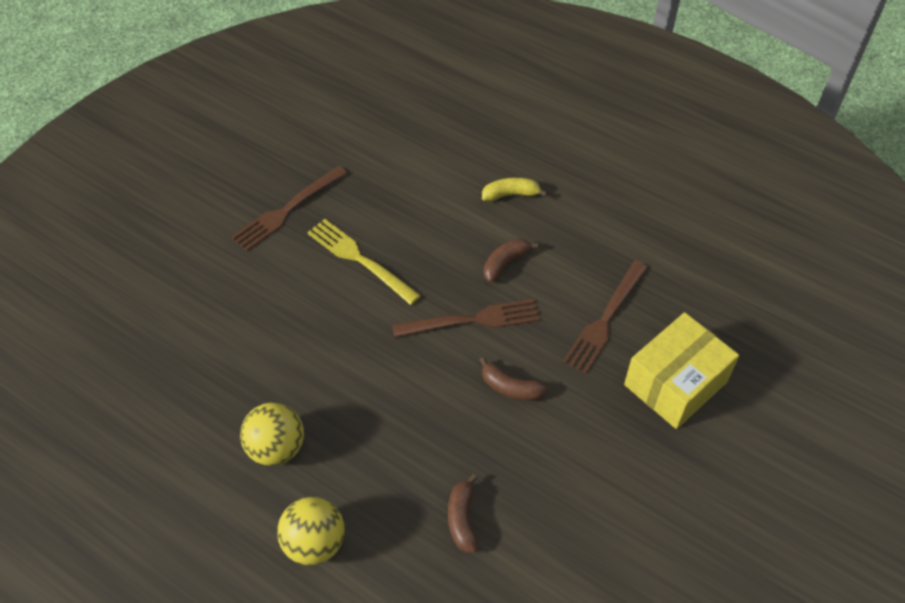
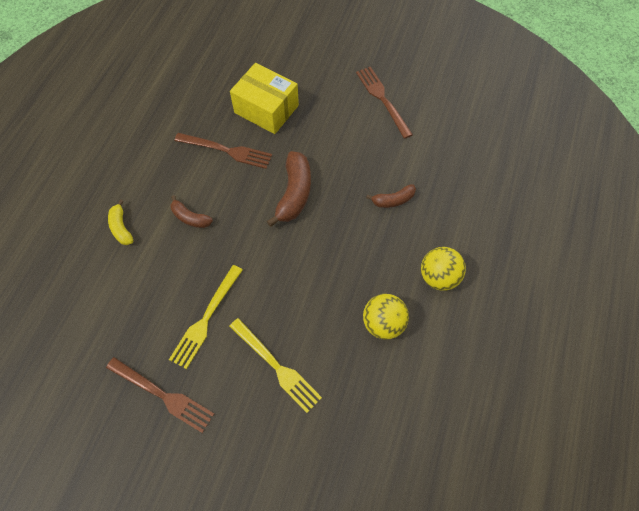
camera: 105 degrees left, 10 degrees up
brown fork [392,299,540,338] -> brown fork moved to [356,67,413,139]
brown banana [480,357,548,401] -> brown banana [267,151,311,227], size x1.73
none -> yellow fork [229,318,322,413]

